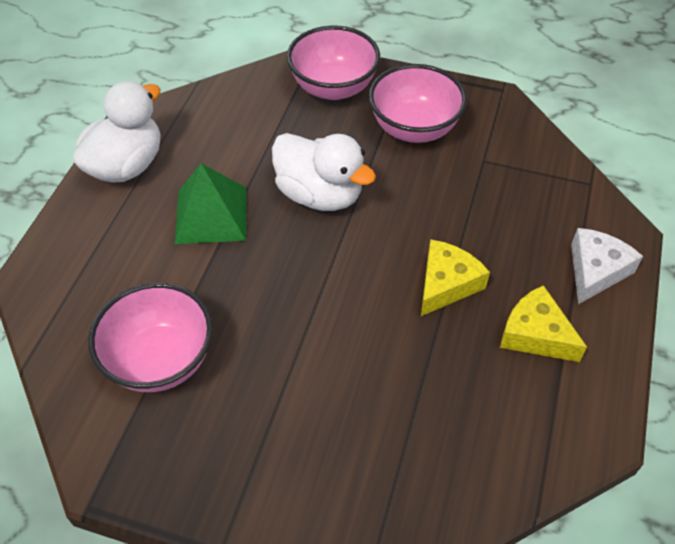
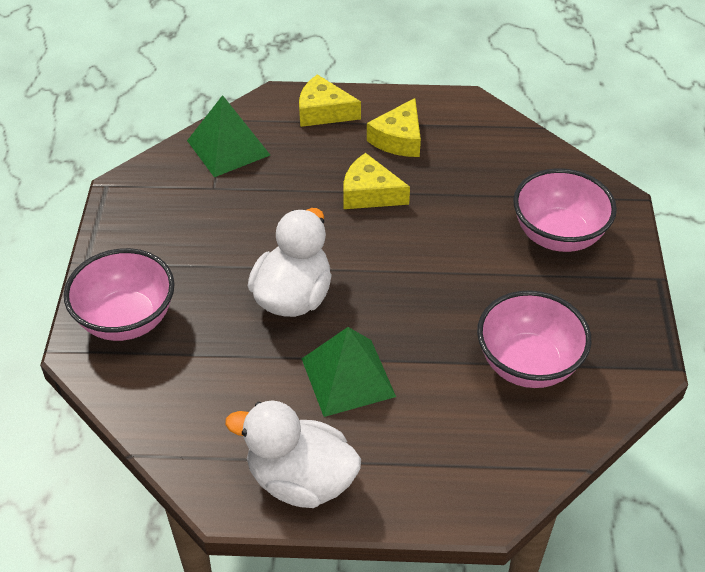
camera: 105 degrees left, 5 degrees down
pink bowl [369,64,467,143] -> pink bowl moved to [513,168,617,252]
white cheese [571,228,643,304] -> yellow cheese [299,74,361,127]
none -> green pyramid [187,95,270,177]

